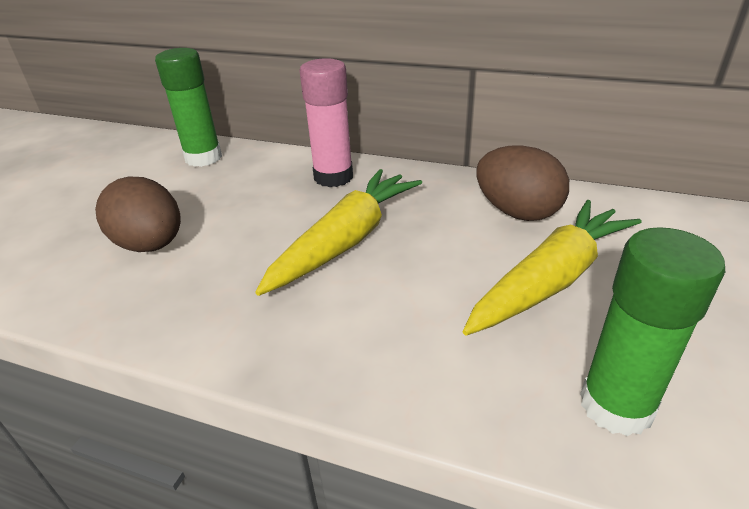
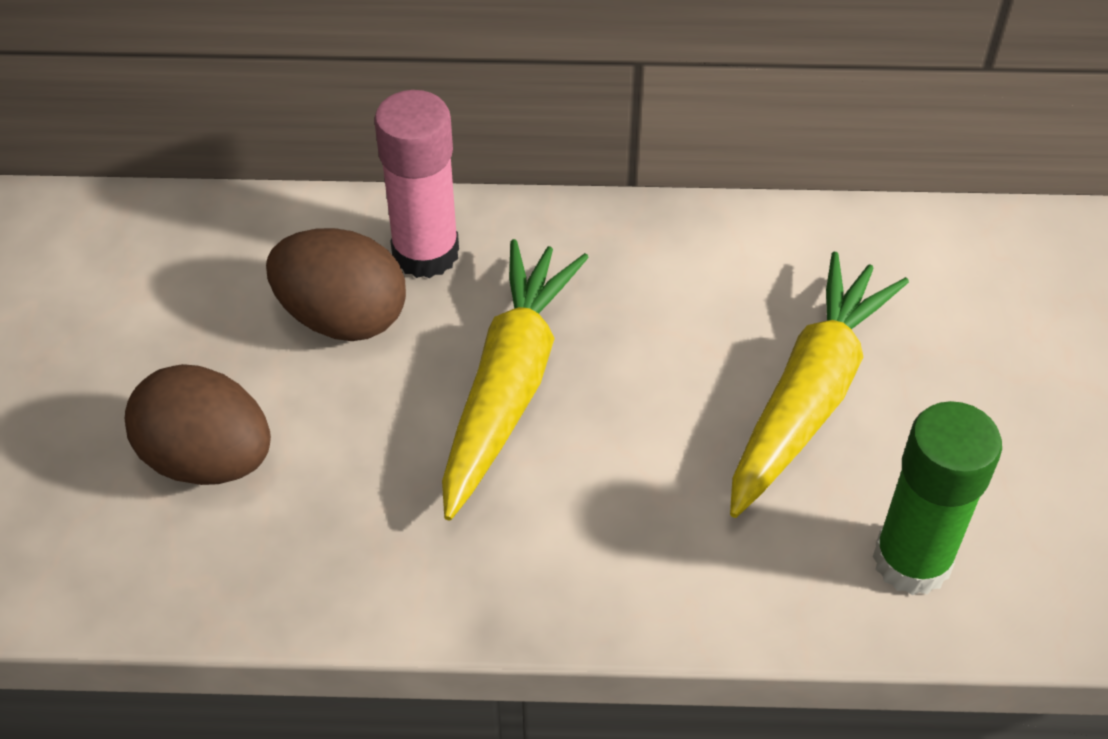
camera: 20 degrees left, 15 degrees up
green glue stick [155,48,222,167] -> none
brown egg [477,145,569,221] -> brown egg moved to [266,228,406,341]

